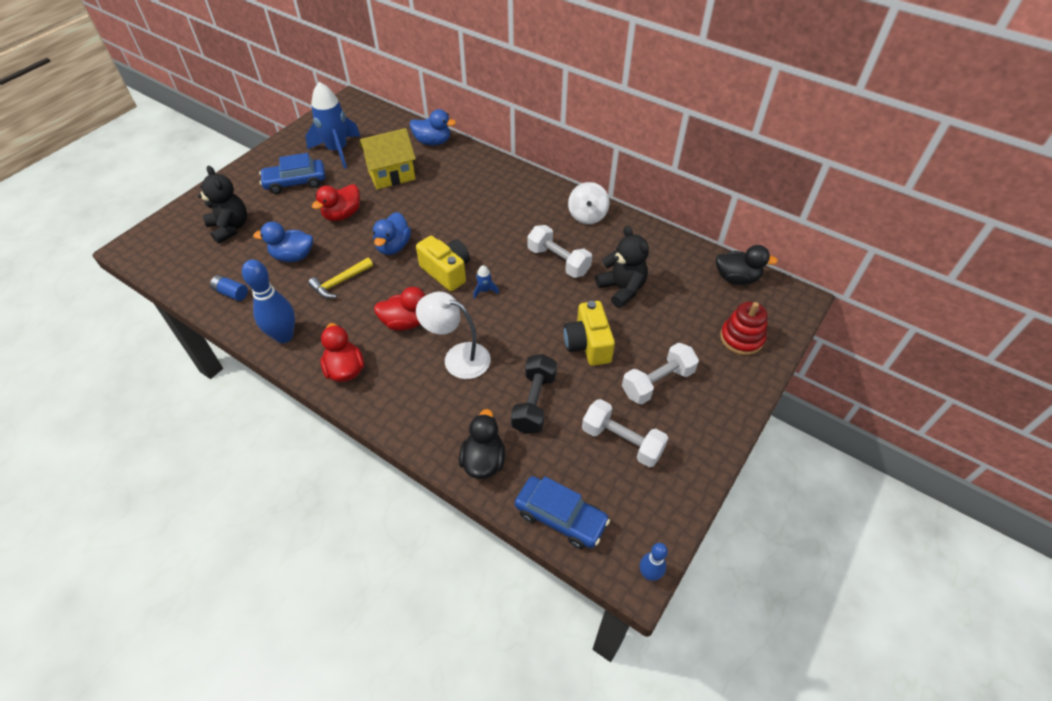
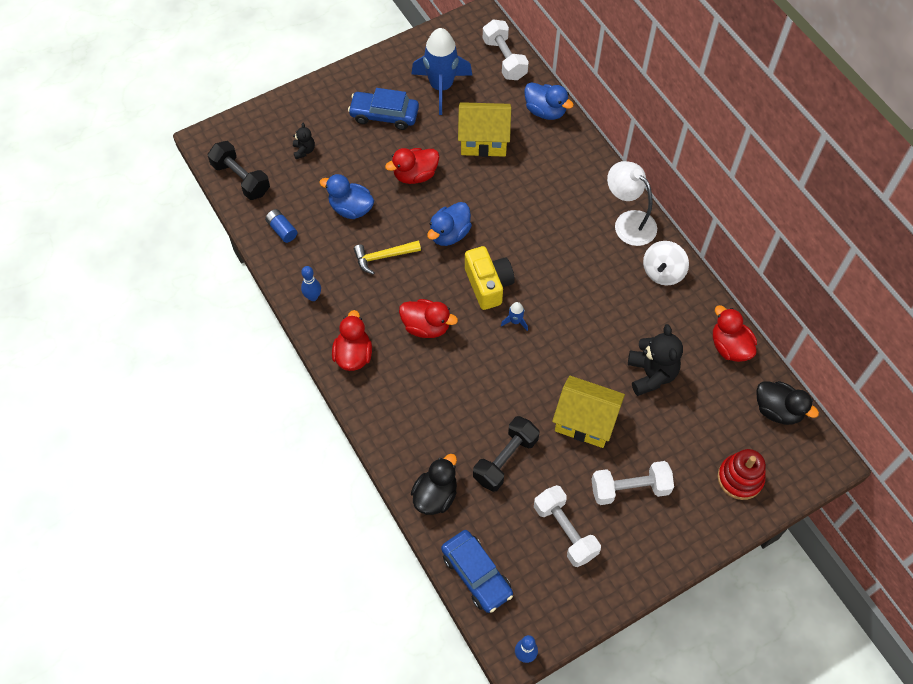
camera: 25 degrees right, 10 degrees up
black teddy bear [198,166,247,244] -> black teddy bear [293,123,315,159], size x0.52
blue bowling pin [242,259,295,343] -> blue bowling pin [301,266,321,301], size x0.55
white lamp [416,292,490,379] -> white lamp moved to [607,161,657,246]
white dumbbell [527,225,592,278] -> white dumbbell moved to [483,19,529,80]
yellow camera [563,301,615,366] -> yellow house [552,376,625,448]
none -> black dumbbell [208,141,270,200]
none -> red duck [713,305,757,362]

